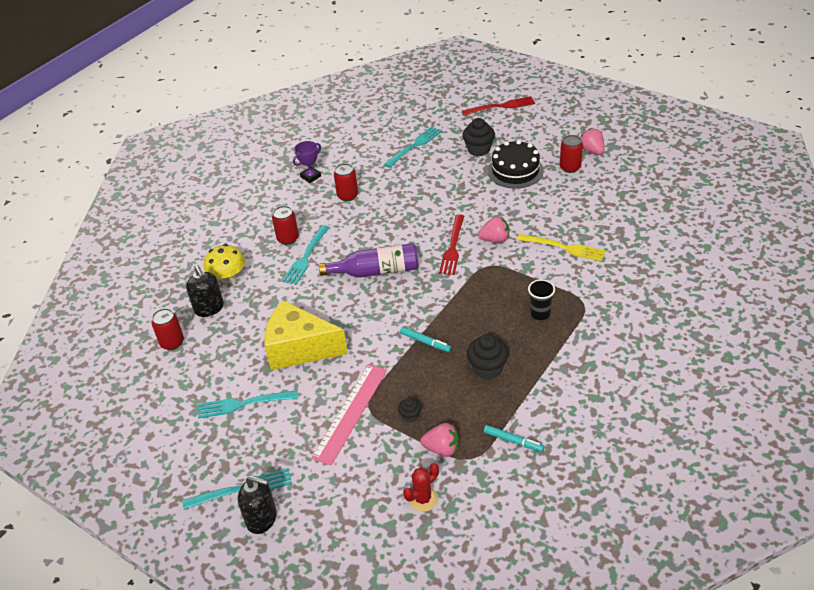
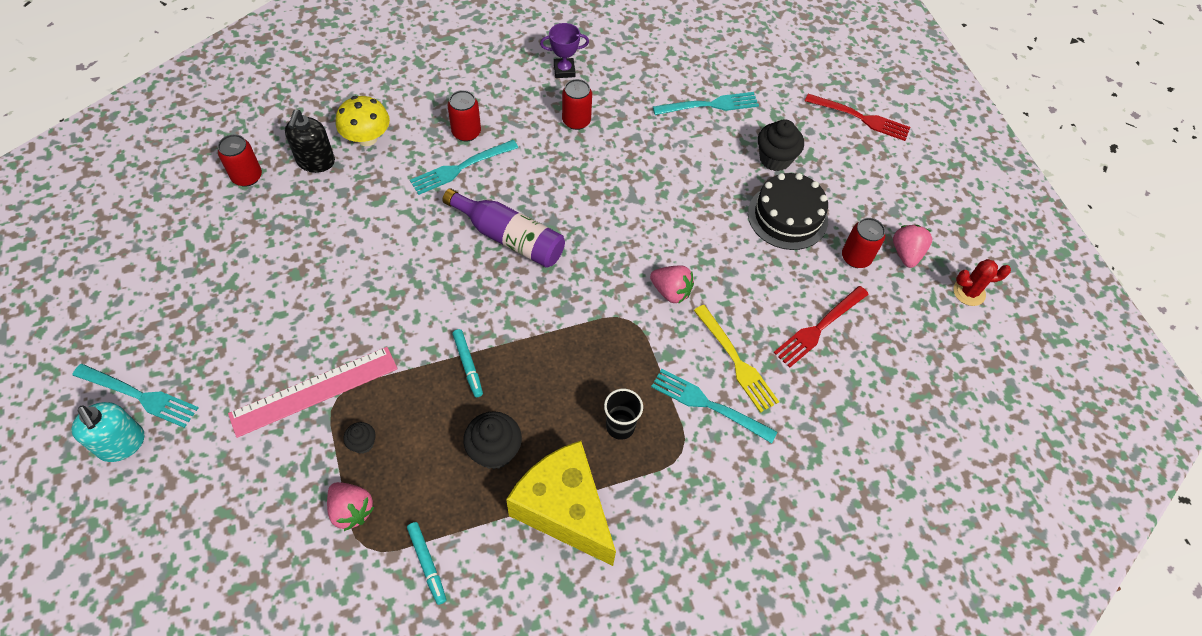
camera: 30 degrees right, 15 degrees up
turquoise fork [198,390,298,419] -> turquoise fork moved to [651,369,777,443]
black soap dispenser [238,476,277,534] -> turquoise soap dispenser [71,402,144,462]
yellow cheese [264,300,348,370] -> yellow cheese moved to [506,441,616,566]
red cactus [403,463,439,512] -> red cactus moved to [953,259,1011,306]
red fork [439,214,464,275] -> red fork moved to [774,286,869,368]

